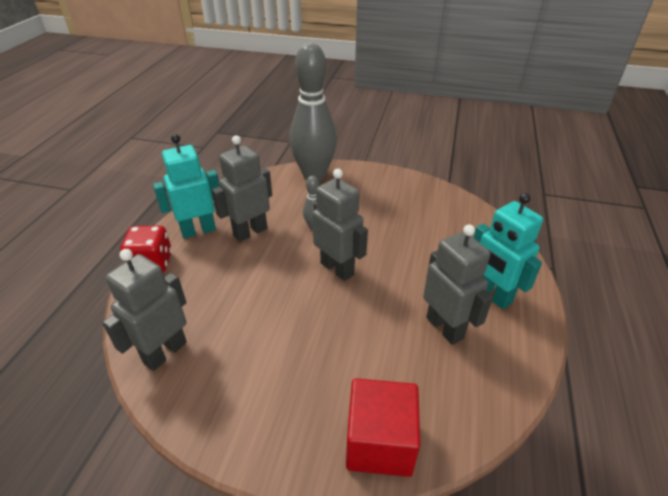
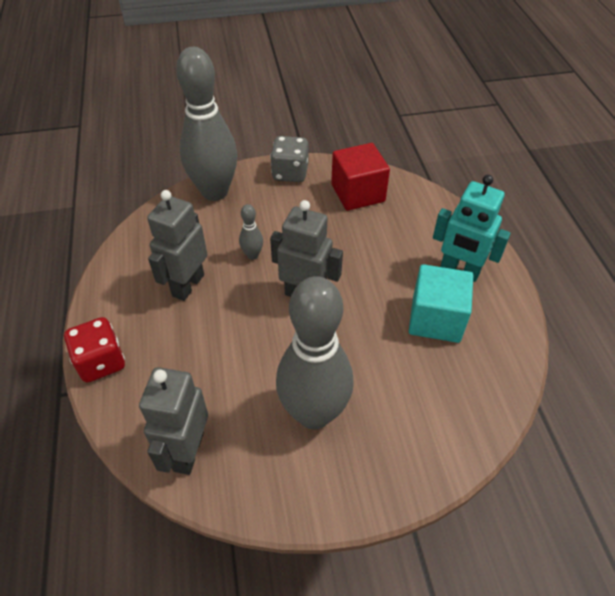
camera: 25 degrees left, 10 degrees up
turquoise robot [153,134,219,239] -> none
red cube [346,378,420,477] -> red cube moved to [331,143,390,211]
grey robot [423,224,493,345] -> turquoise cube [409,264,473,343]
none -> grey dice [270,136,308,182]
none -> grey bowling pin [276,276,354,430]

